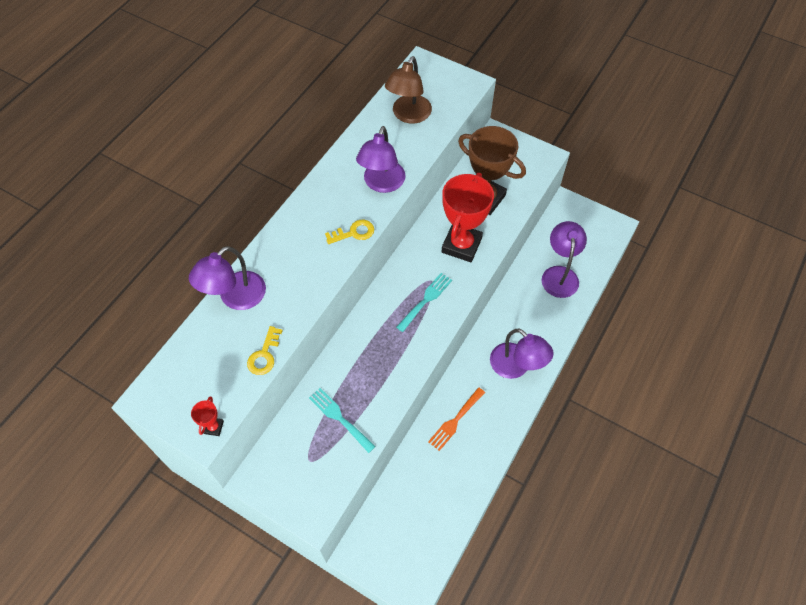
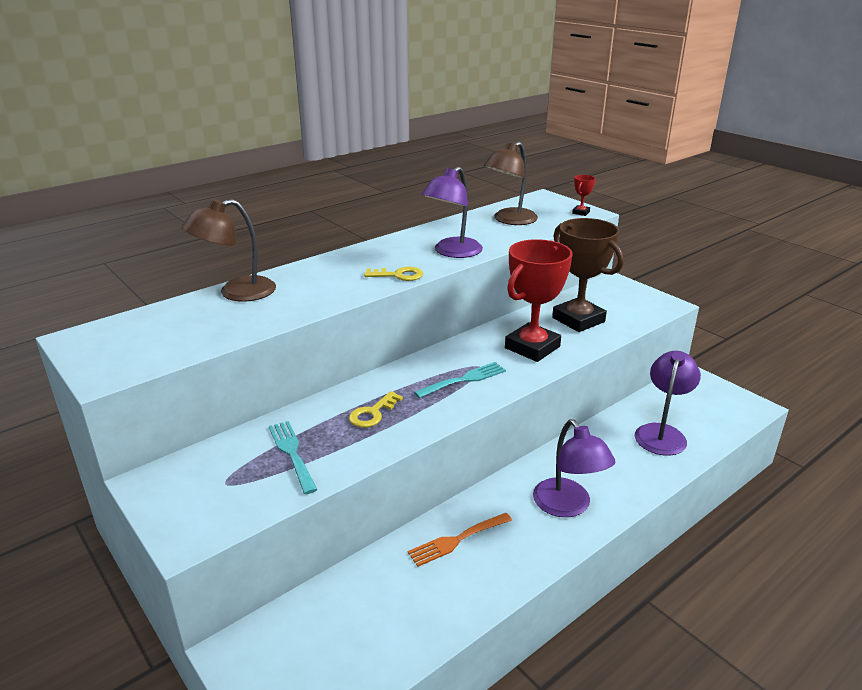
camera: 20 degrees right, 30 degrees down
purple lamp [189,246,266,310] -> brown lamp [182,199,276,302]
red trophy [191,396,224,436] -> red trophy moved to [572,175,596,216]
yellow key [247,326,283,375] -> yellow key moved to [349,391,403,428]

